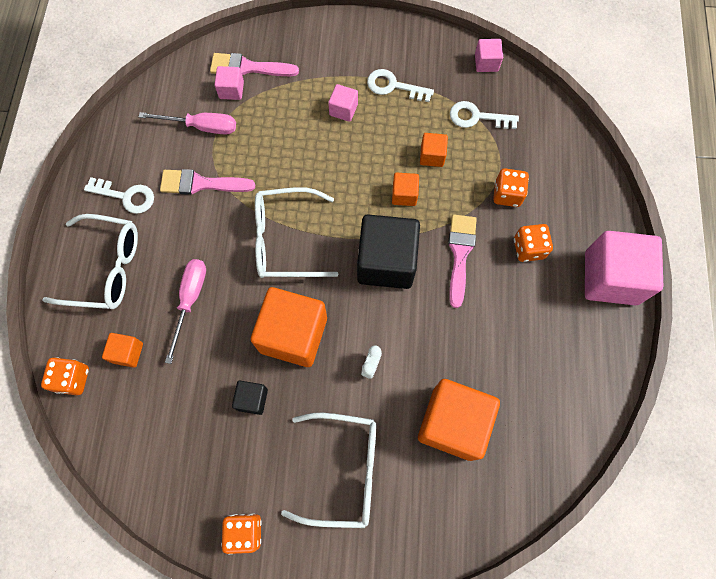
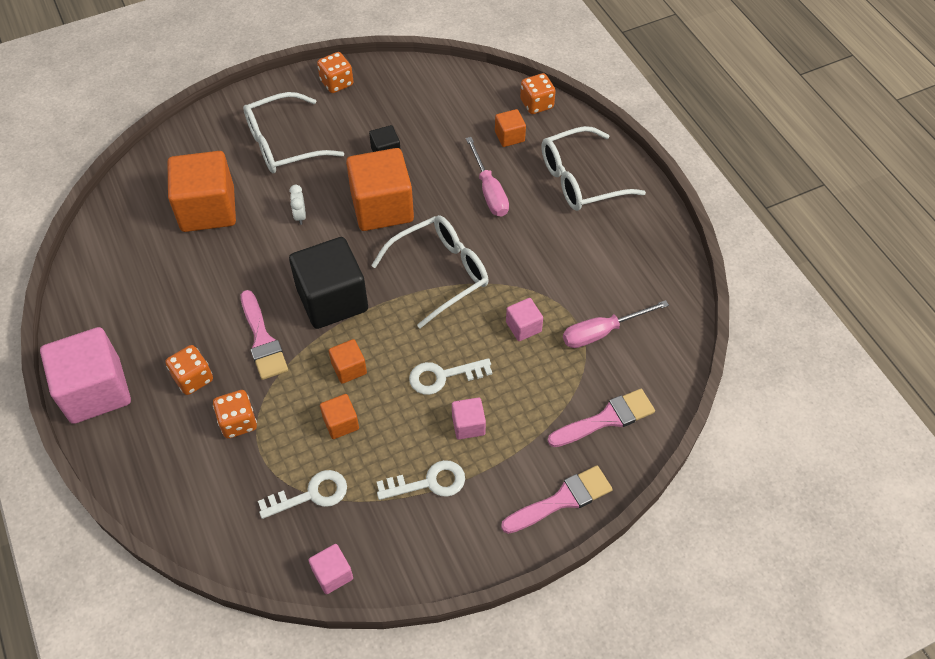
camera: 150 degrees right, 15 degrees down
white key [84,177,154,214] -> white key moved to [409,358,492,395]
pink brush [160,169,255,195] -> pink brush moved to [501,465,613,534]
pink cube [214,66,244,100] -> pink cube moved to [506,298,543,341]

